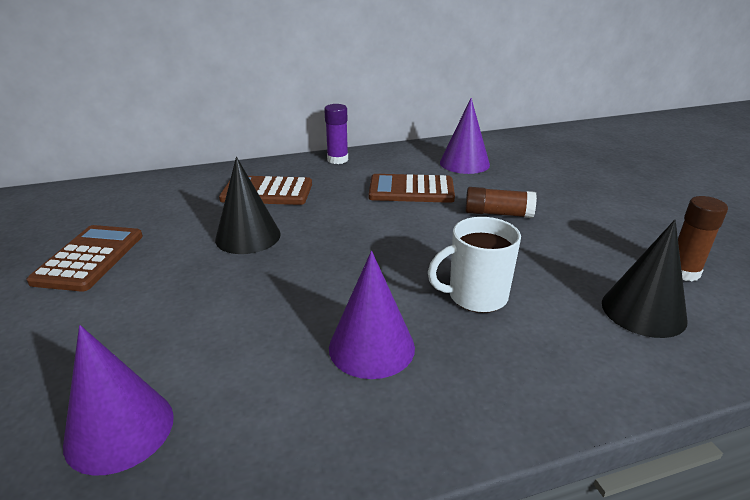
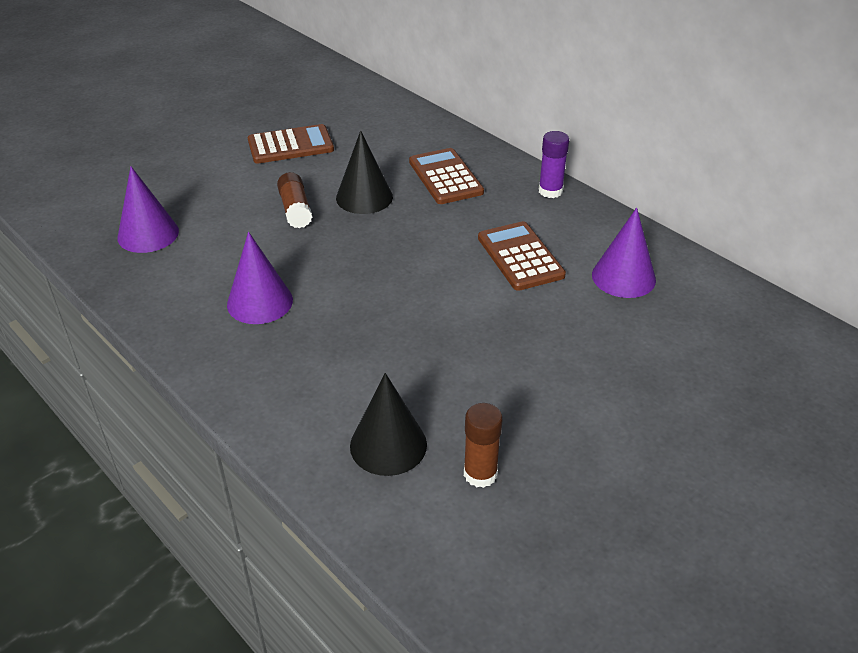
camera: 65 degrees right, 10 degrees up
white mug [428,217,521,313] -> none
brown glue stick [465,187,537,218] -> brown glue stick moved to [277,172,312,228]

